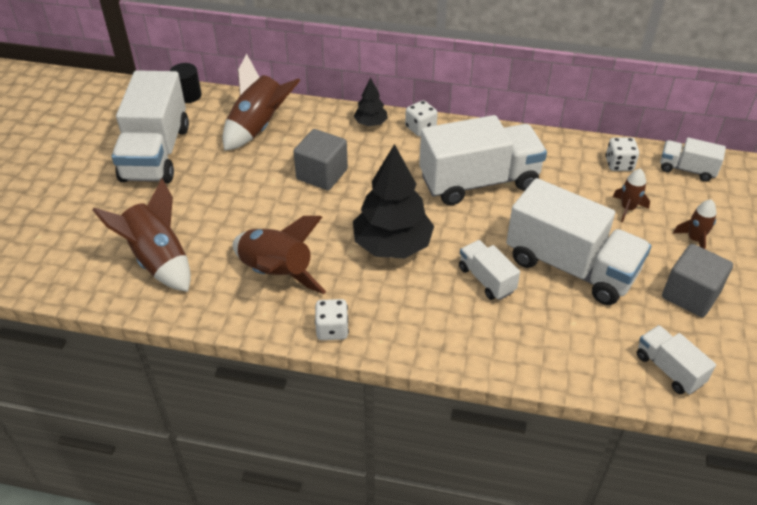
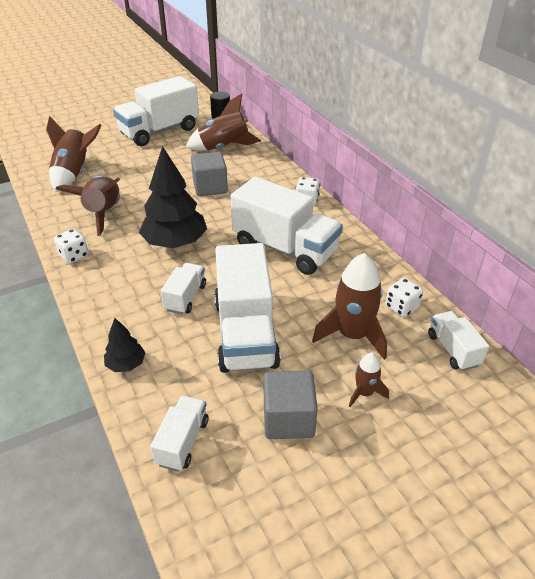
camera: 50 degrees right, 5 degrees down
black tree [354,78,388,126] -> black tree moved to [104,318,146,372]
brown rocket [613,169,650,222] -> brown rocket [312,253,387,360], size x1.93

